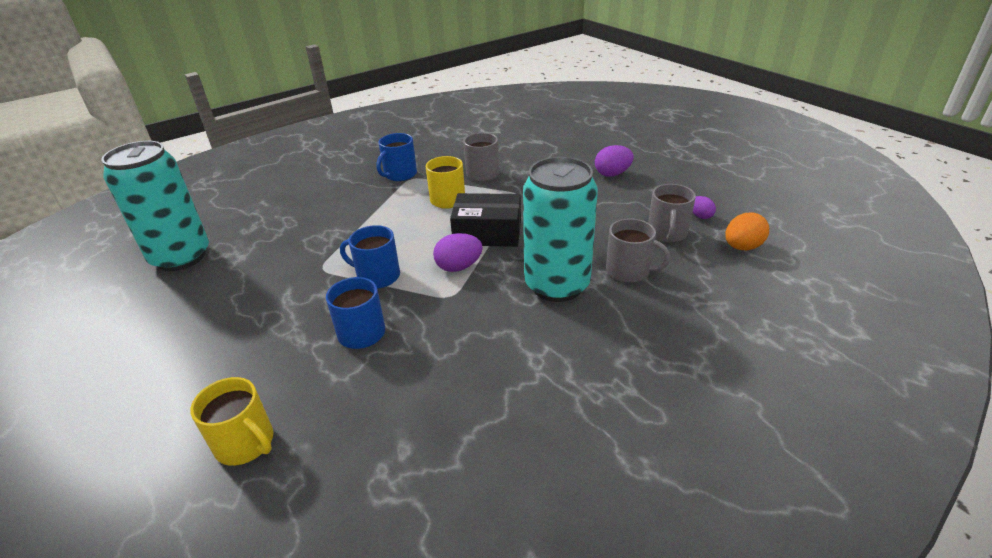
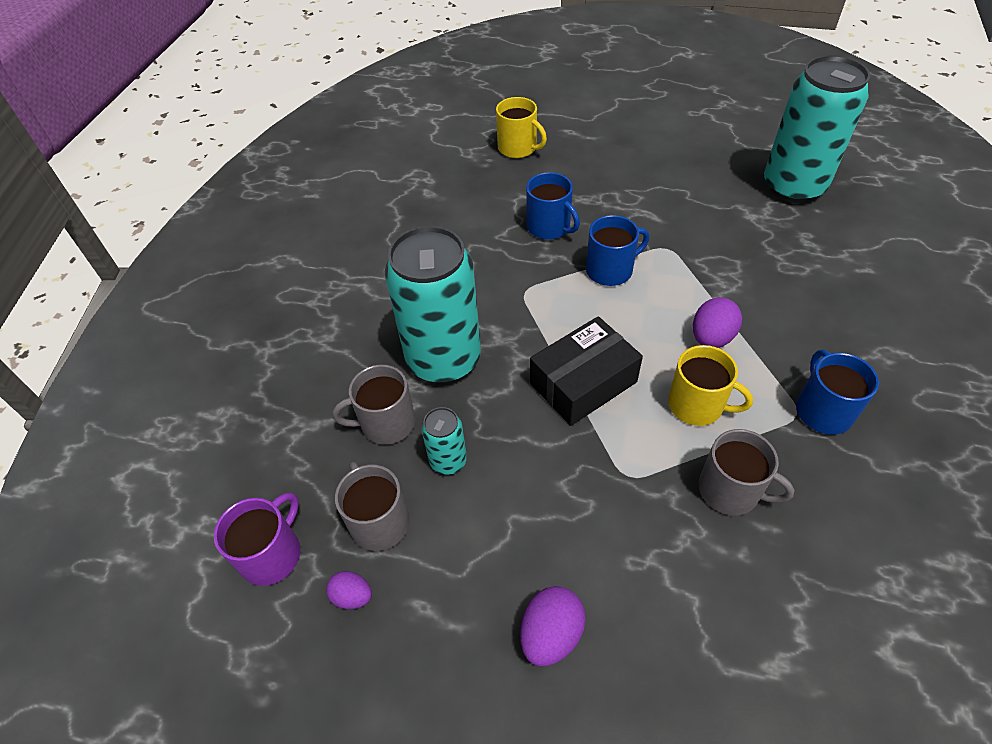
camera: 140 degrees right, 15 degrees up
yellow mug [190,377,273,466] -> yellow mug turned 135 degrees counterclockwise [496,97,547,158]
purple egg [433,233,483,272] -> purple egg moved to [693,297,742,348]
orange egg [725,213,769,250] -> purple mug [214,493,300,586]
none -> turquoise can [421,407,467,475]

